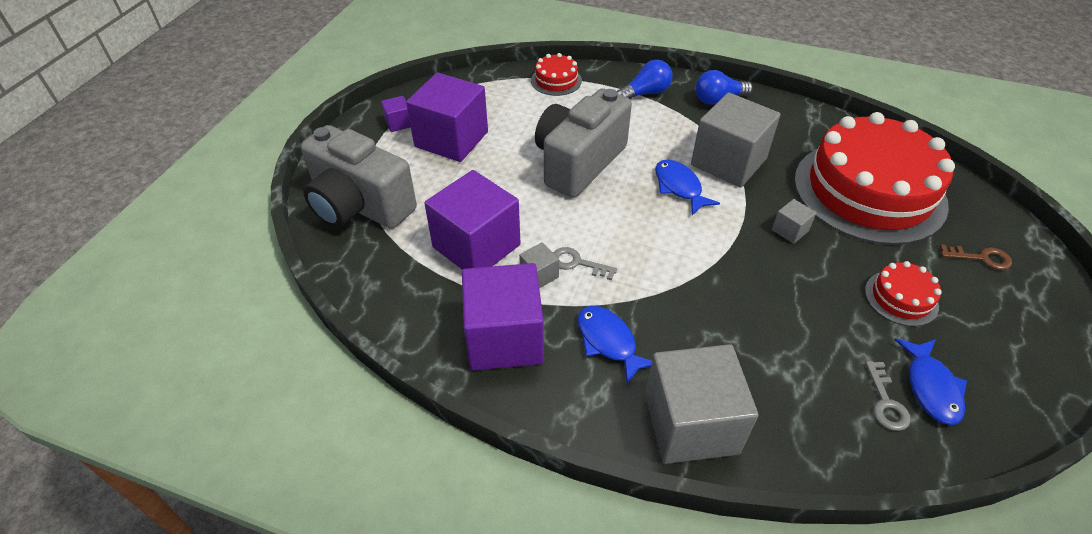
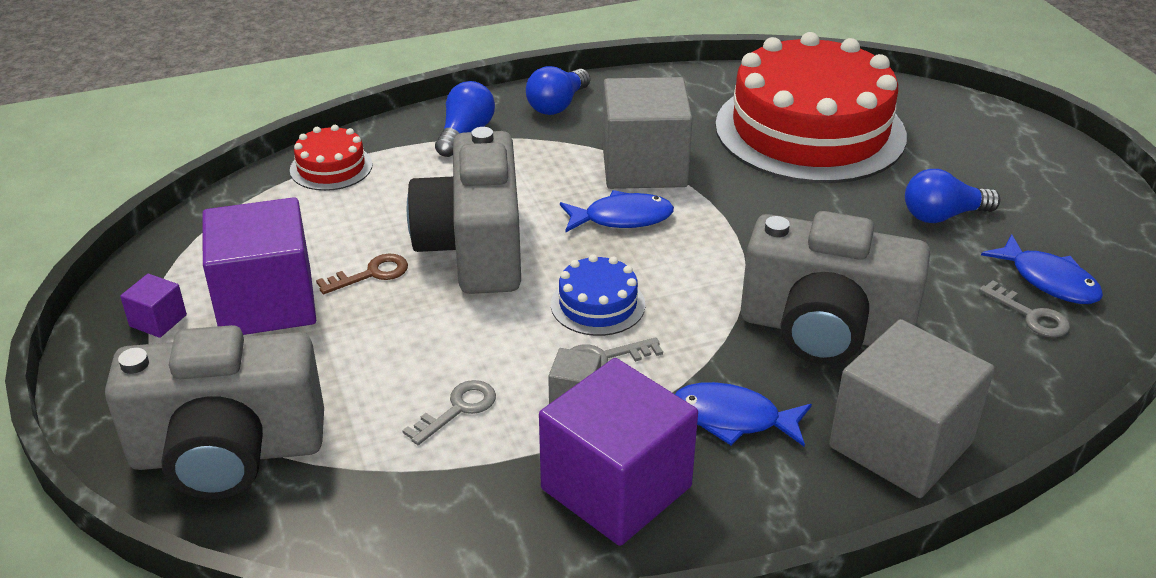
camera: 40 degrees left, 10 degrees down
purple cube [424,170,521,270] -> grey key [402,380,496,445]
blue fish [655,159,720,215] -> blue fish turned 150 degrees clockwise [560,190,674,232]
grey cube [772,199,816,244] -> none
red cake [865,261,942,326] -> blue light bulb [905,169,1000,223]
brown key [940,244,1012,270] -> brown key moved to [316,254,408,294]
none -> blue cake [551,254,645,336]
none -> grey camera [741,211,930,365]

